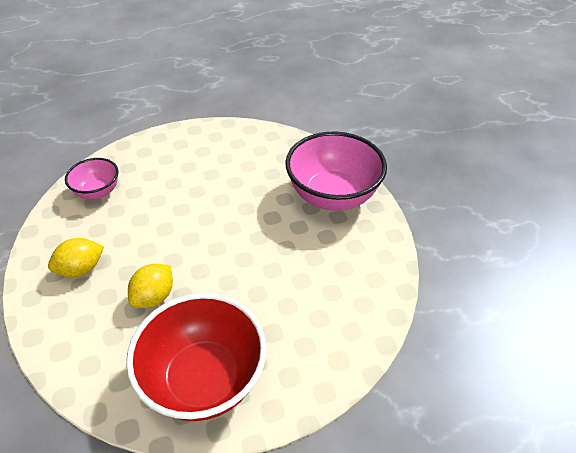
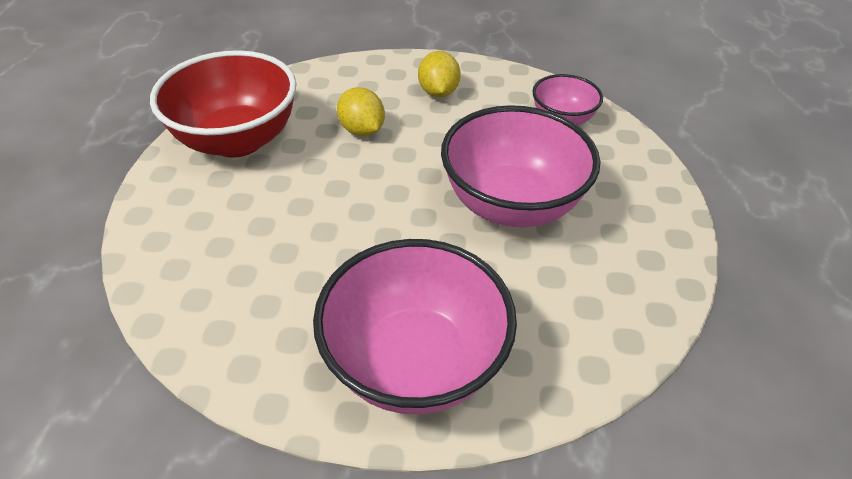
camera: 115 degrees right, 0 degrees up
none -> pink bowl [441,105,600,227]

